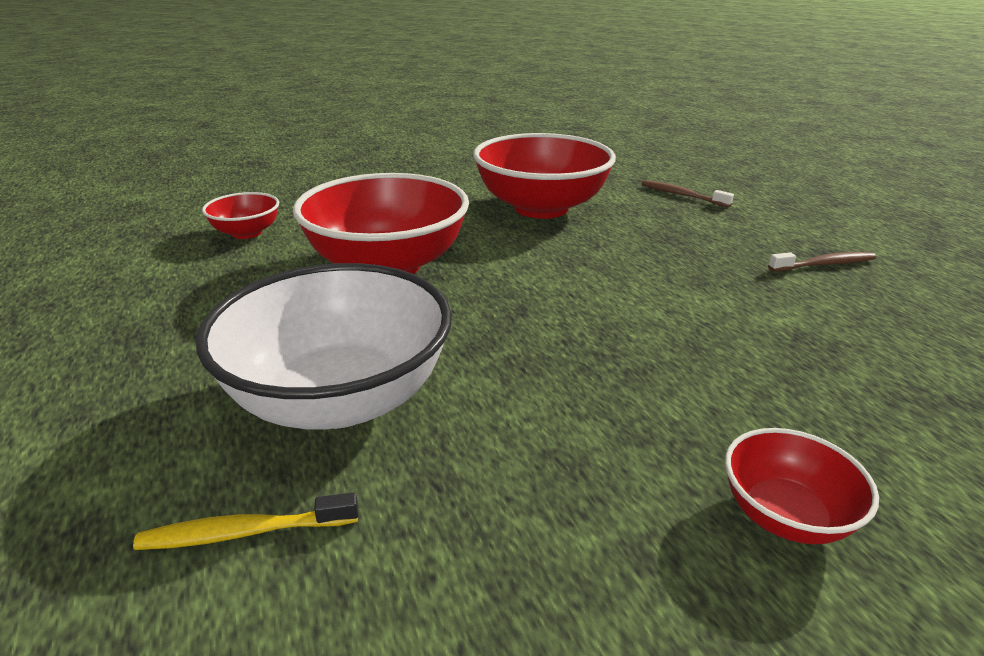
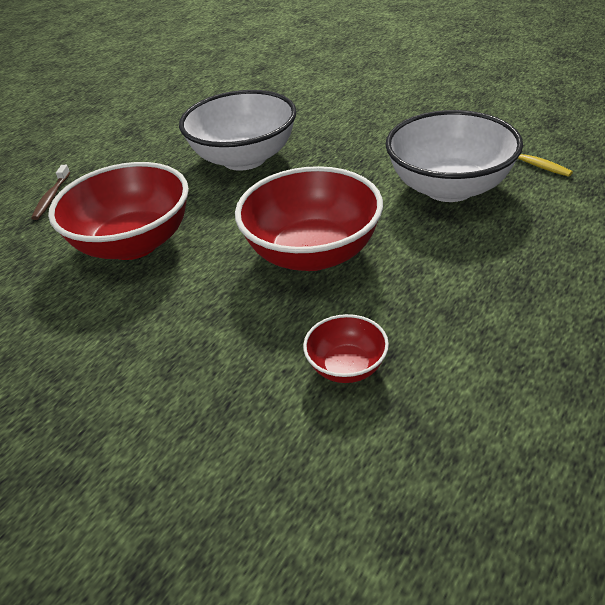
camera: 120 degrees left, 10 degrees up
red bowl [725,428,879,544] -> none
brown toothbrush [768,252,876,272] -> none
none -> white bowl [179,90,297,171]

